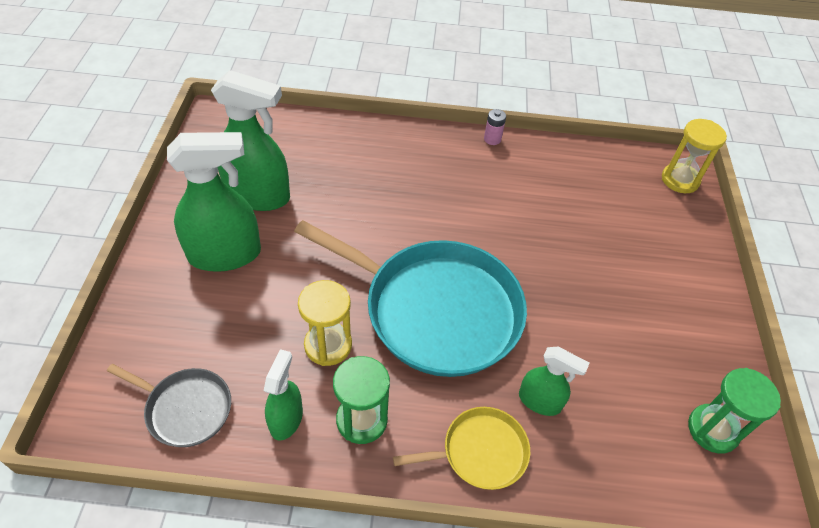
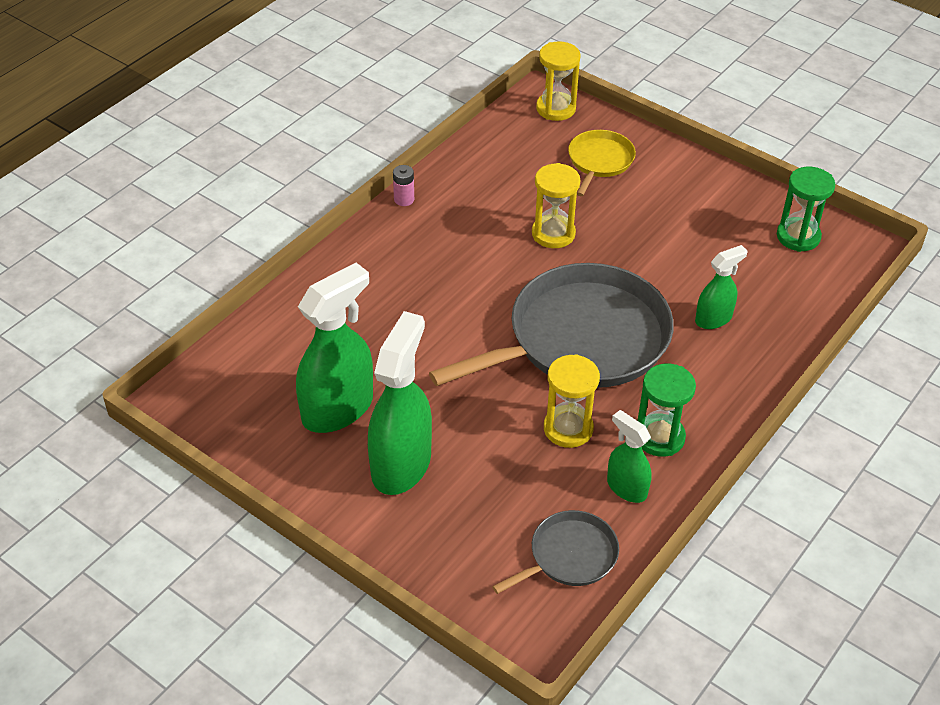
camera: 55 degrees left, 5 degrees down
turquoise pan [294,220,527,377] -> grey pan [429,263,674,388]
yellow pan [393,407,530,490] -> yellow pan moved to [568,130,636,196]
none -> yellow hourglass [532,163,580,248]

